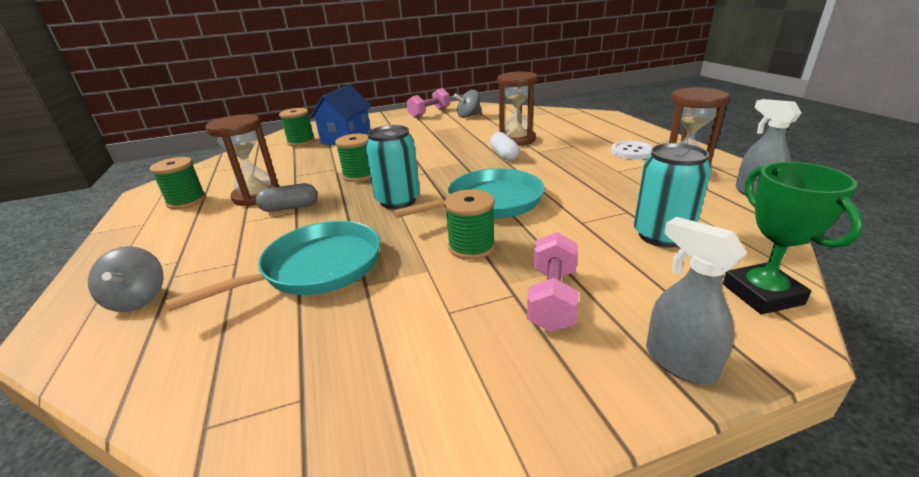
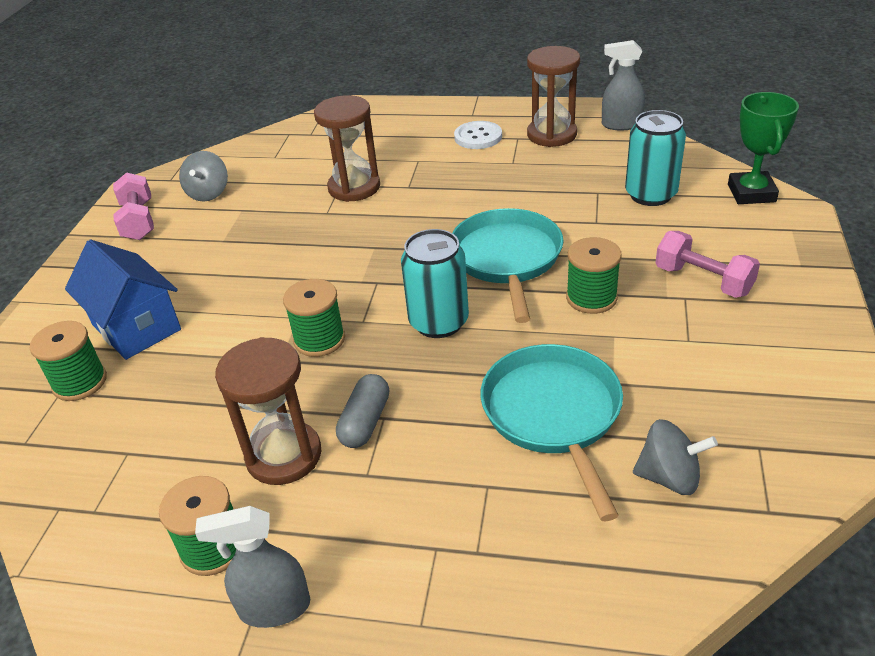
camera: 60 degrees left, 10 degrees up
grey spinning top [88,246,164,312] -> grey spinning top moved to [633,419,718,495]
white capsule [490,132,520,161] -> none
grey spray bottle [646,217,747,384] -> grey spray bottle moved to [195,506,310,628]
green trophy [723,162,863,314] -> green trophy turned 75 degrees clockwise [728,92,799,204]

